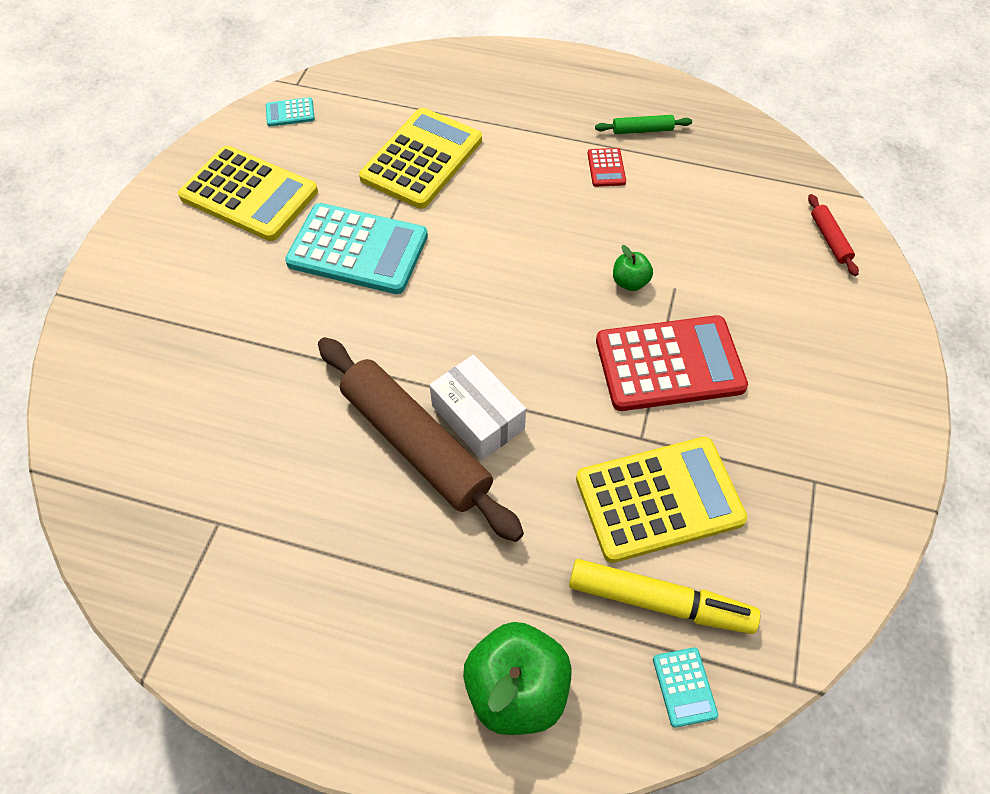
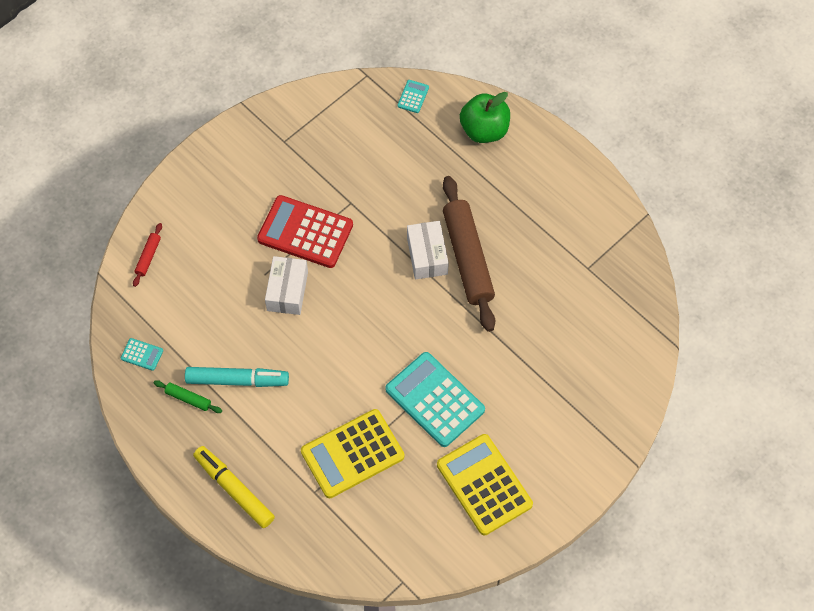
camera: 150 degrees left, 5 degrees up
turquoise calculator [266,97,315,126] -> turquoise calculator moved to [121,338,163,371]
yellow marker [569,559,761,634] -> yellow marker moved to [193,446,275,528]
yellow calculator [576,437,748,563] -> none
red calculator [587,148,626,187] -> turquoise marker [185,367,289,387]
green apple [613,245,653,291] -> white box [265,256,308,315]

